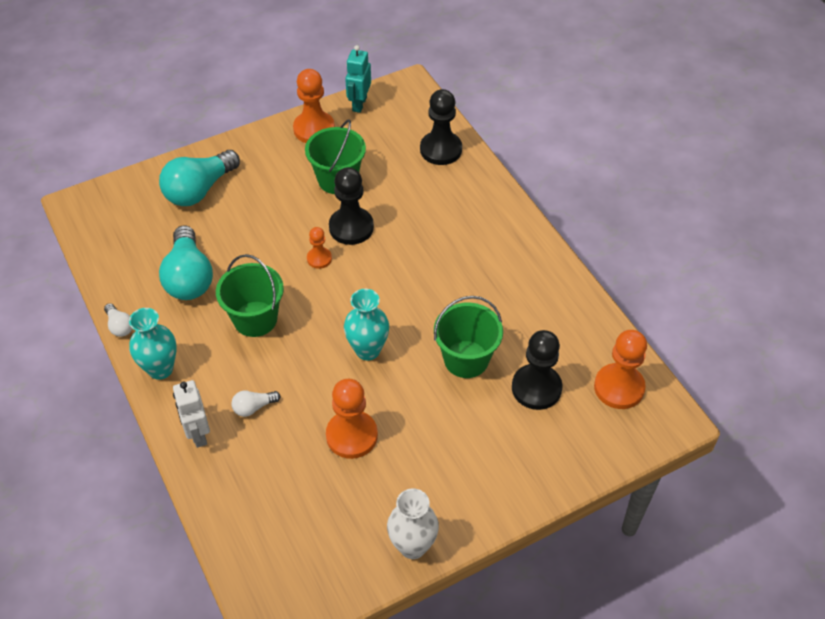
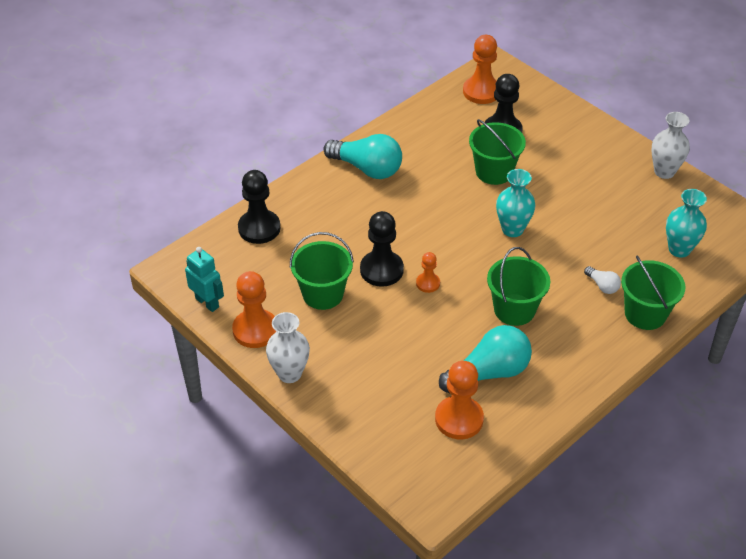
camera: 105 degrees left, 5 degrees down
white light bulb [104,303,132,337] -> none
turquoise vase [129,308,177,380] -> turquoise vase moved to [666,189,707,258]
turquoise light bulb [159,150,240,206] -> turquoise light bulb moved to [323,134,402,179]
white robot [173,380,210,448] -> green bucket [621,256,685,330]
orange pawn [326,379,378,459] -> orange pawn moved to [435,361,484,439]
turquoise robot [345,45,371,113] -> turquoise robot turned 135 degrees counterclockwise [185,247,224,312]
none -> white vase [266,312,310,383]

